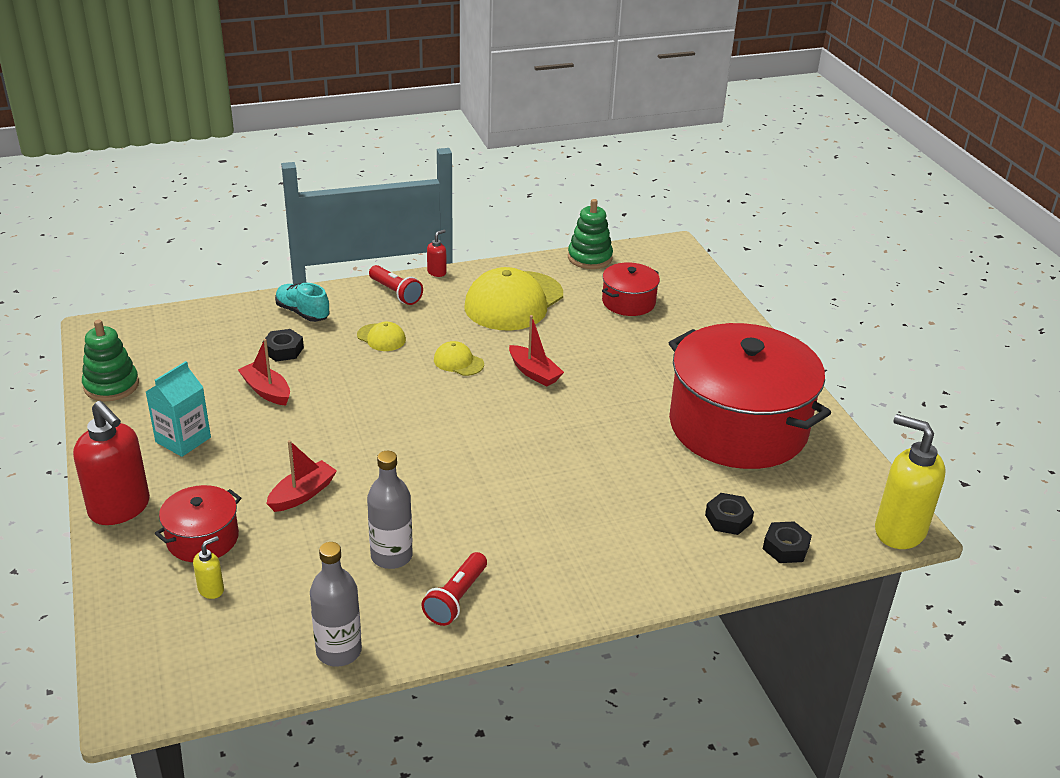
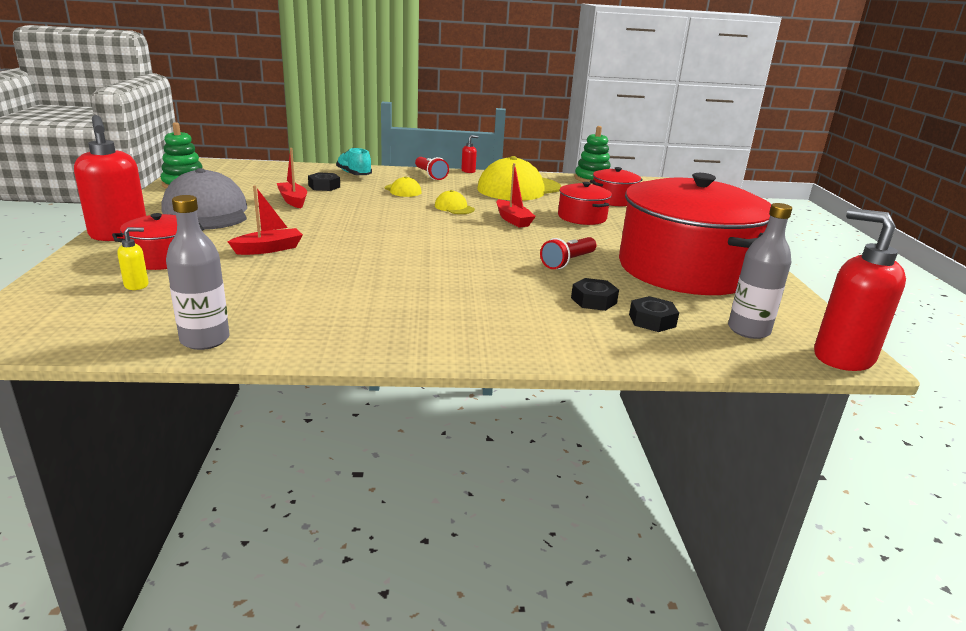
camera: 15 degrees right, 10 degrees down
turquoise carton [146,361,211,457] -> grey cap [162,168,247,230]
grey bottle [367,451,412,569] -> grey bottle moved to [728,203,792,339]
red flashlight [421,552,487,626] -> red flashlight moved to [540,237,596,269]
black nut [763,521,812,563] -> black nut moved to [571,278,619,311]
yellow soap dispenser [875,414,946,549] -> red soap dispenser [814,208,906,371]
none -> red pot [558,182,612,225]

